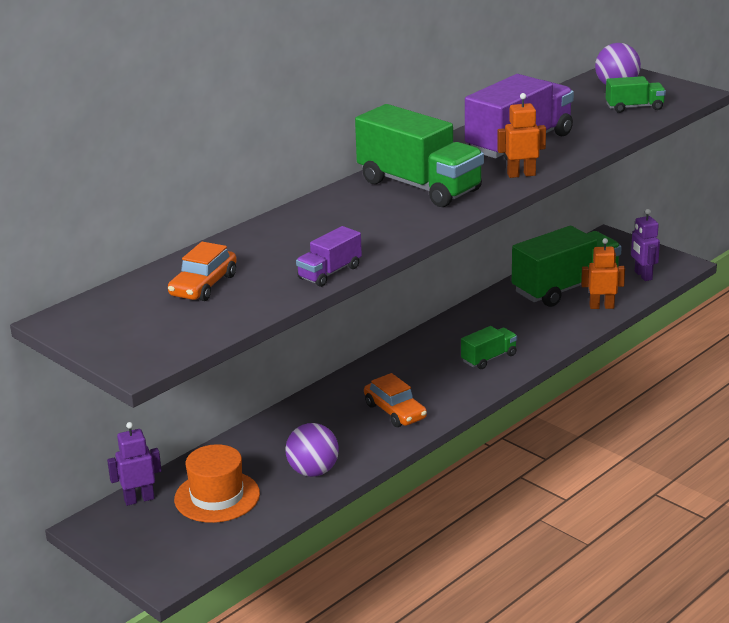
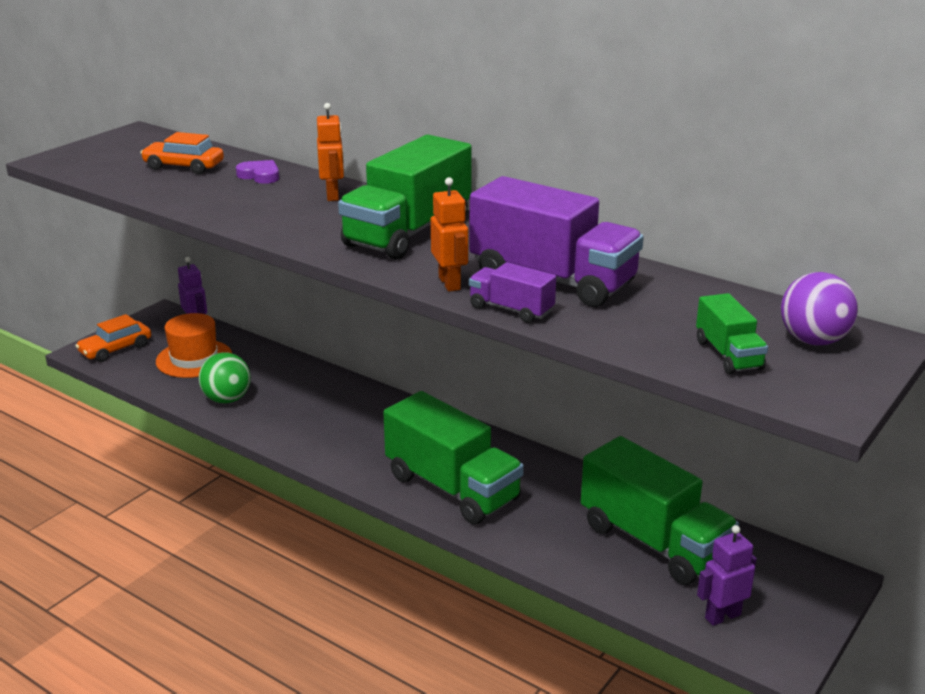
camera: 80 degrees right, 0 degrees up
purple ball [285,423,339,477] -> green ball [199,352,251,403]
purple truck [296,226,362,287] -> purple truck moved to [469,262,556,323]
orange car [364,373,427,427] -> orange car moved to [76,314,151,362]
green truck [461,326,517,369] -> green truck [383,391,524,525], size x2.07
orange robot [581,238,625,309] -> orange robot moved to [317,103,344,201]
none -> purple heart [236,160,279,184]

